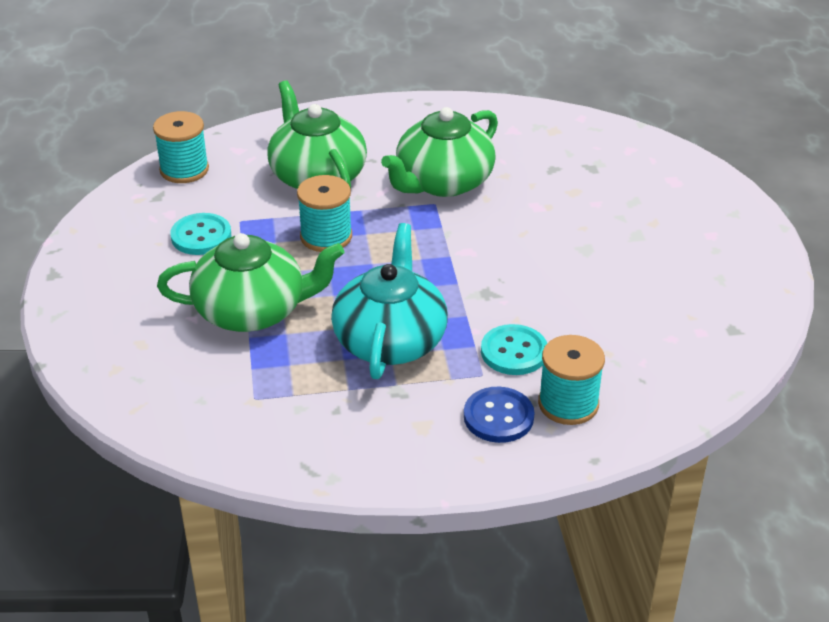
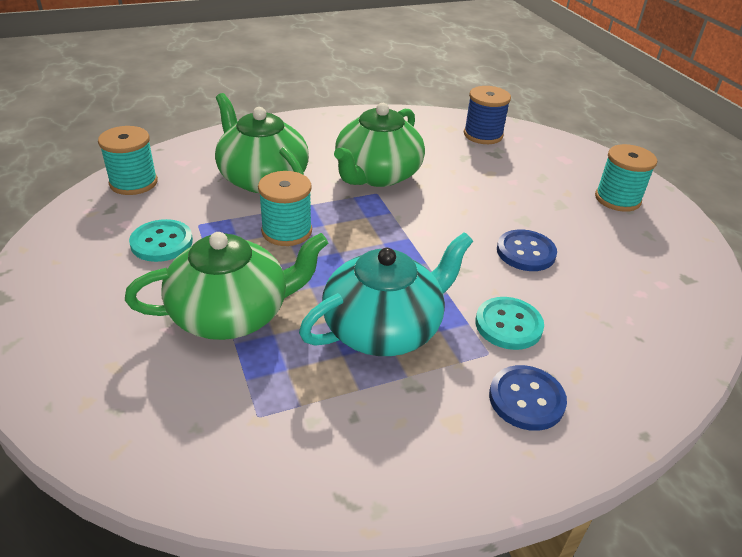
camera: 15 degrees left, 0 degrees up
turquoise teapot [331,223,448,379] -> turquoise teapot turned 60 degrees clockwise [299,233,473,356]
turquoise spool [538,335,605,425] -> turquoise spool moved to [595,144,657,212]
none -> blue spool [464,86,511,144]
none -> blue button [497,229,557,271]

